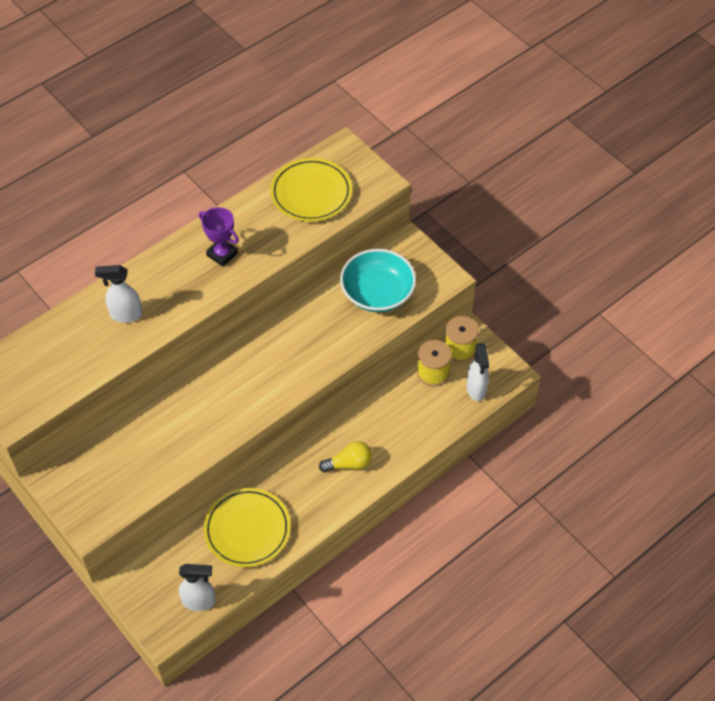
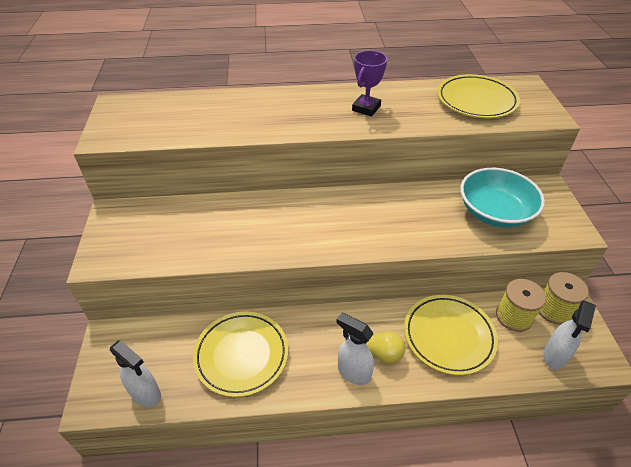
camera: 35 degrees right, 10 degrees down
white spray bottle [95,265,143,323] -> white spray bottle moved to [336,313,374,385]
purple trophy [199,207,239,267] -> purple trophy turned 45 degrees clockwise [352,50,387,116]
none -> yellow plate [404,295,498,375]

